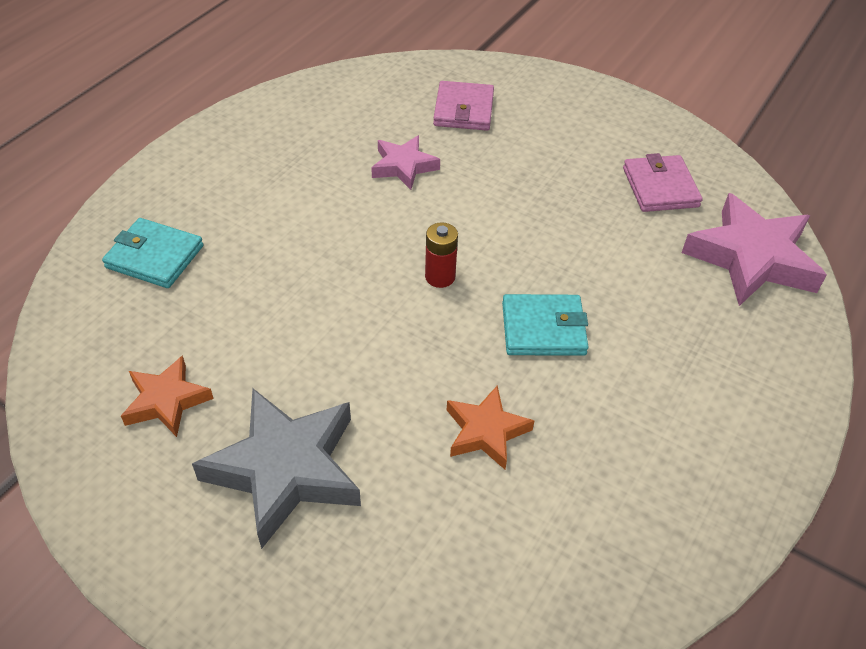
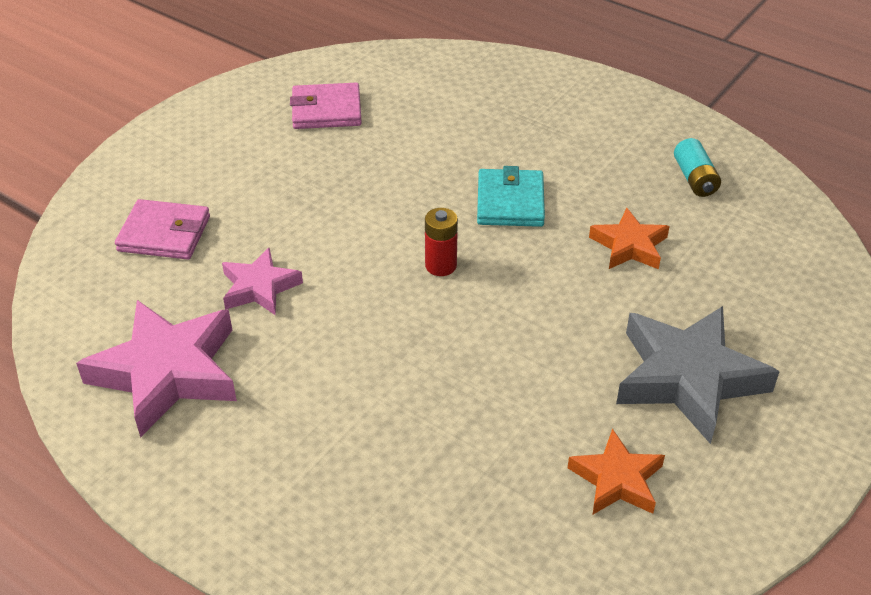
camera: 85 degrees left, 5 degrees down
turquoise wallet [102,218,203,288] -> none
pink star [682,193,827,306] -> pink star moved to [76,300,237,438]
none -> turquoise battery [674,138,721,197]

